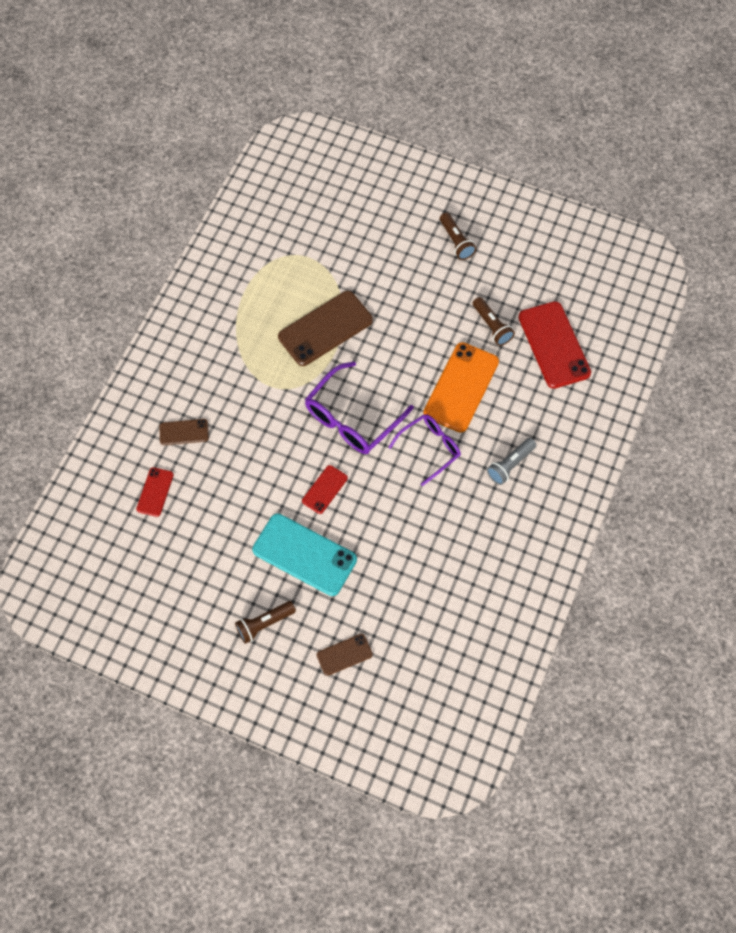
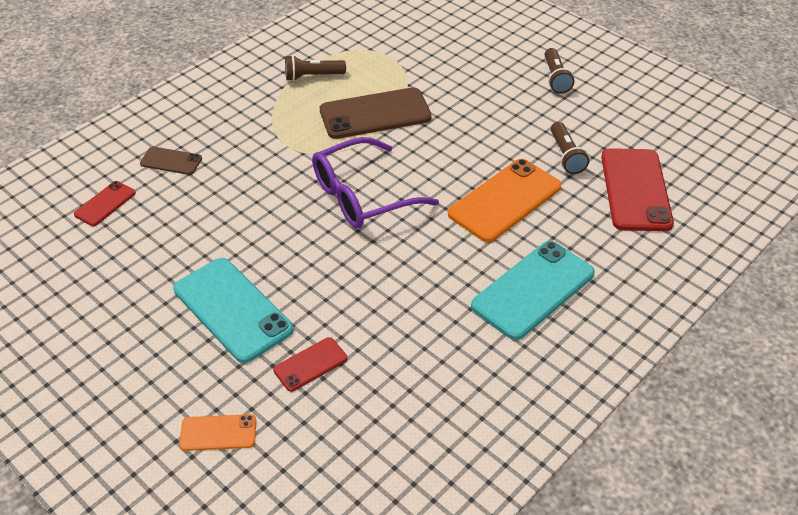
camera: 20 degrees right, 20 degrees down
brown flashlight [235,601,296,644] -> brown flashlight moved to [285,55,346,81]
red phone [302,465,348,514] -> red phone moved to [273,337,347,392]
brown phone [317,634,373,676] -> orange phone [179,414,256,451]
purple glasses [388,414,461,486] -> none
grey flashlight [487,438,536,485] -> turquoise phone [471,241,595,340]

